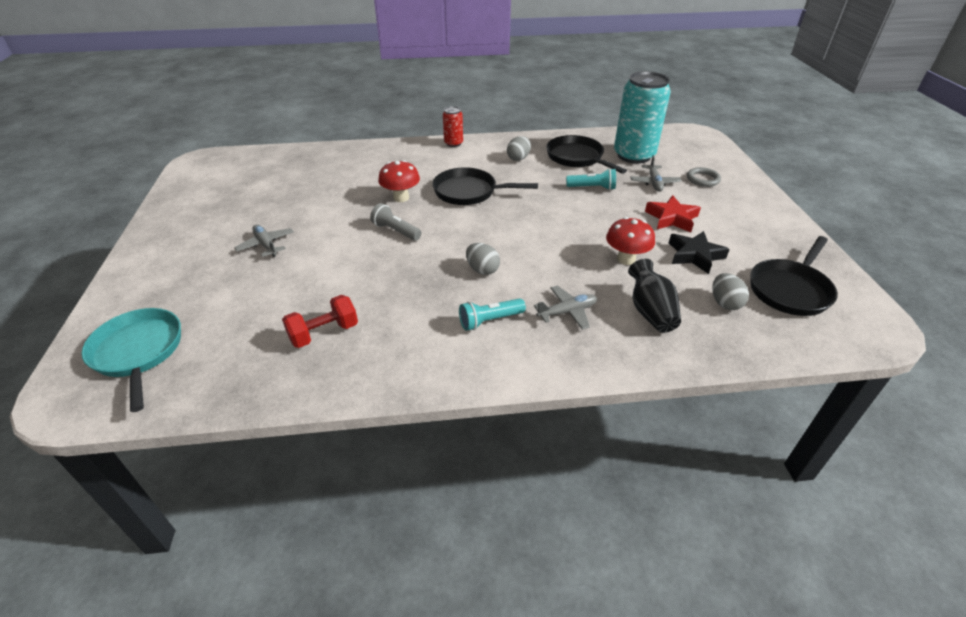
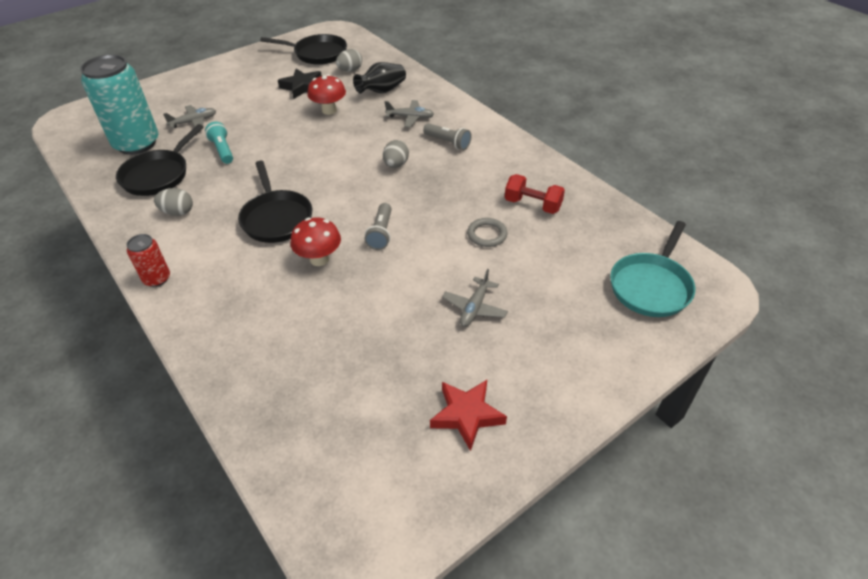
camera: 120 degrees left, 5 degrees up
turquoise flashlight [459,298,526,331] -> grey flashlight [423,123,471,150]
grey plane [534,285,597,330] -> grey plane turned 150 degrees clockwise [385,100,434,127]
red star [645,195,701,232] -> red star moved to [430,380,507,451]
grey ring [687,167,721,187] -> grey ring moved to [467,218,508,247]

